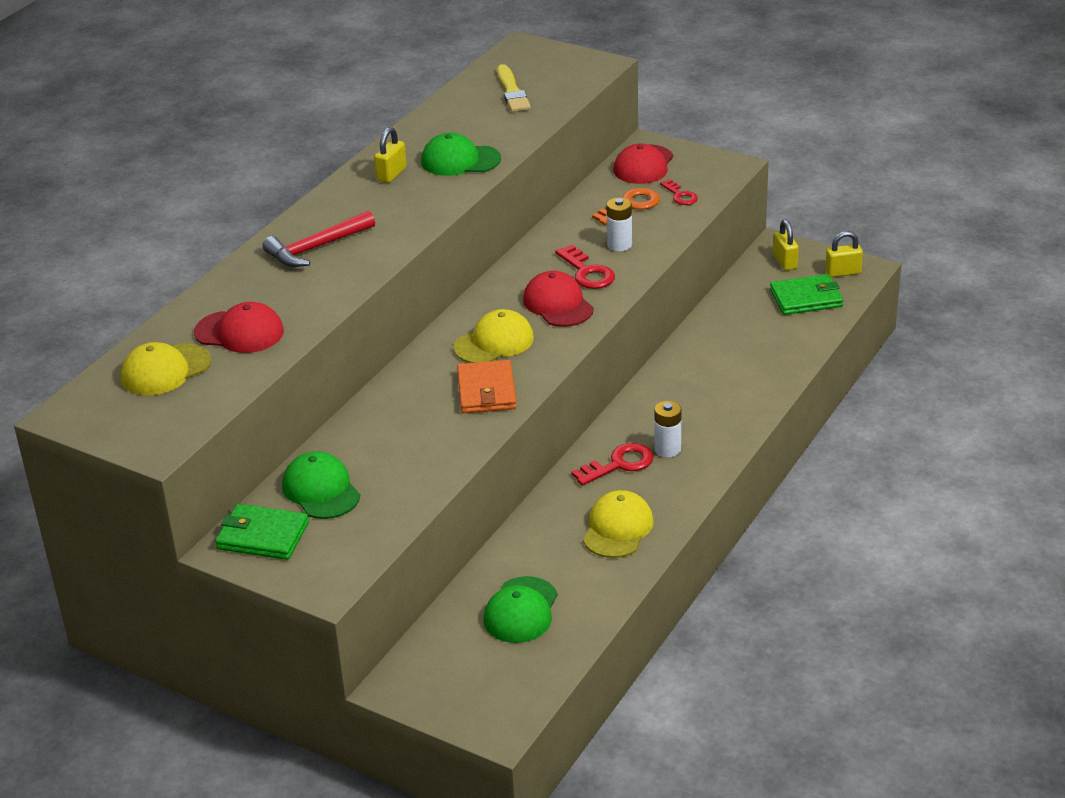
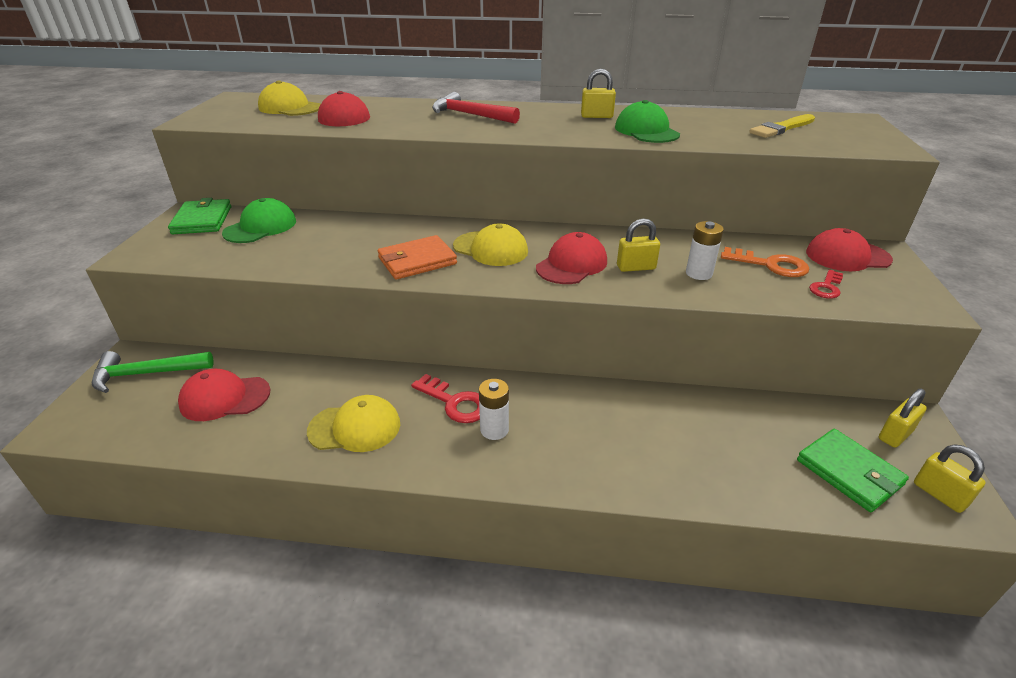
camera: 65 degrees right, 0 degrees up
green cap [483,576,558,643] -> red cap [178,369,271,421]
red key [555,245,615,289] -> yellow padlock [617,218,660,272]
none -> green hammer [92,351,213,393]

